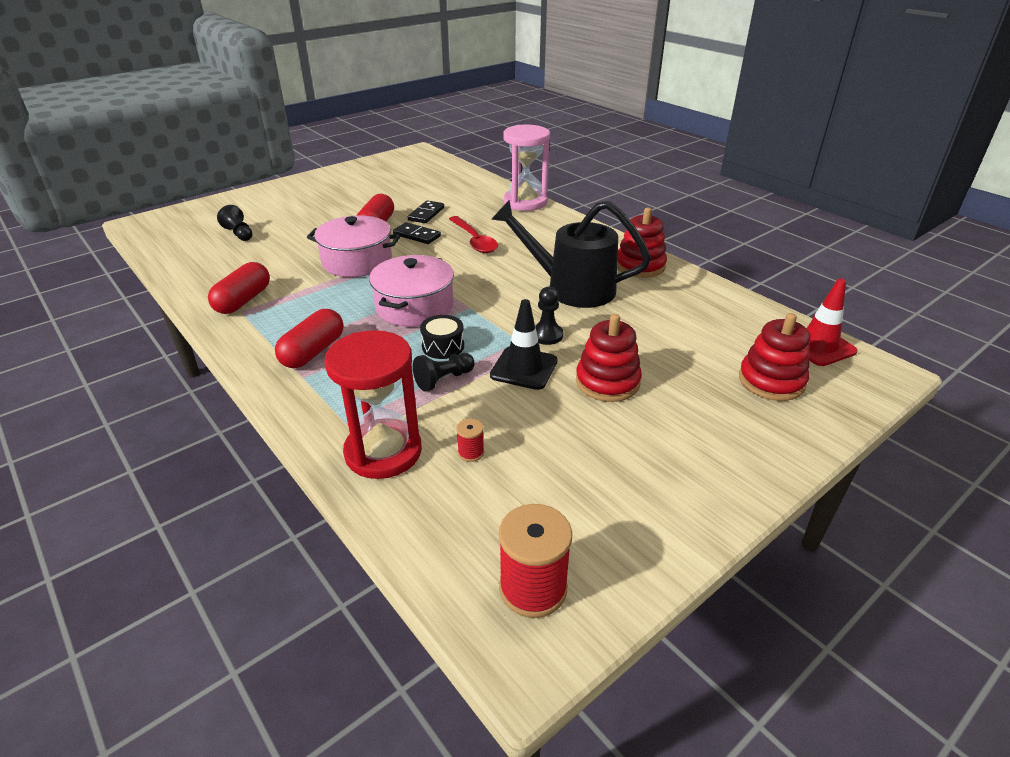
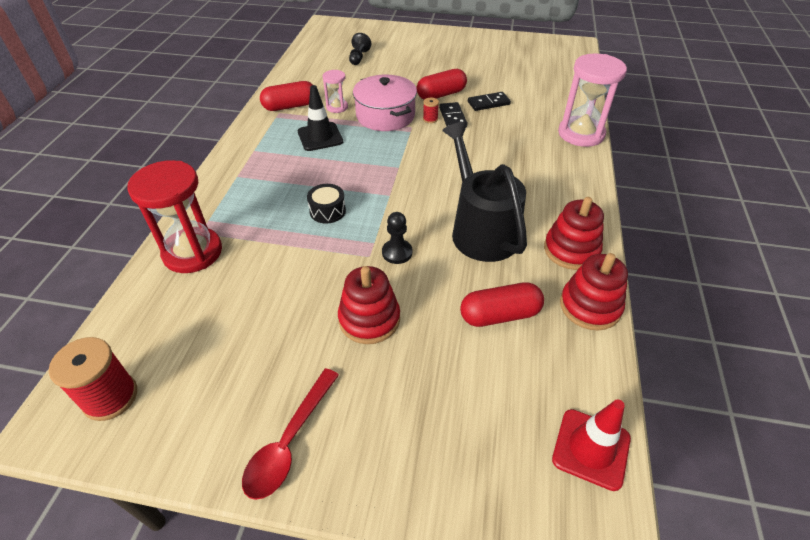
camera: 50 degrees right, 10 degrees up
red capsule [275,309,344,368] -> red capsule moved to [460,282,544,327]
pink pot [369,255,454,327] -> none
black pawn [413,353,475,392] -> none
red spoon [449,216,498,253] -> red spoon moved to [242,368,339,500]
red spool [456,419,484,462] -> red spool moved to [423,98,439,123]
black traffic cone [490,299,558,390] -> black traffic cone moved to [298,85,343,151]
red stacking toy [739,313,810,401] -> red stacking toy moved to [560,253,628,331]
none -> pink hourglass [323,70,348,113]

